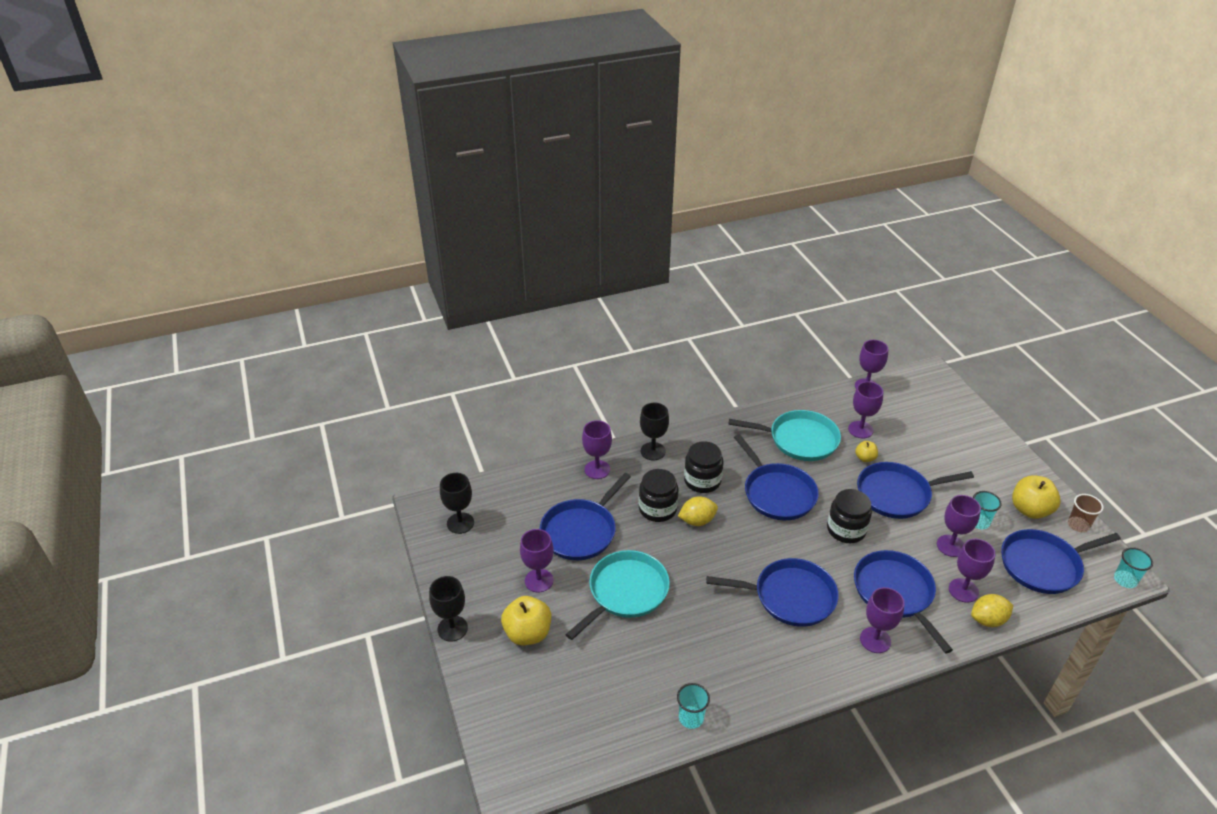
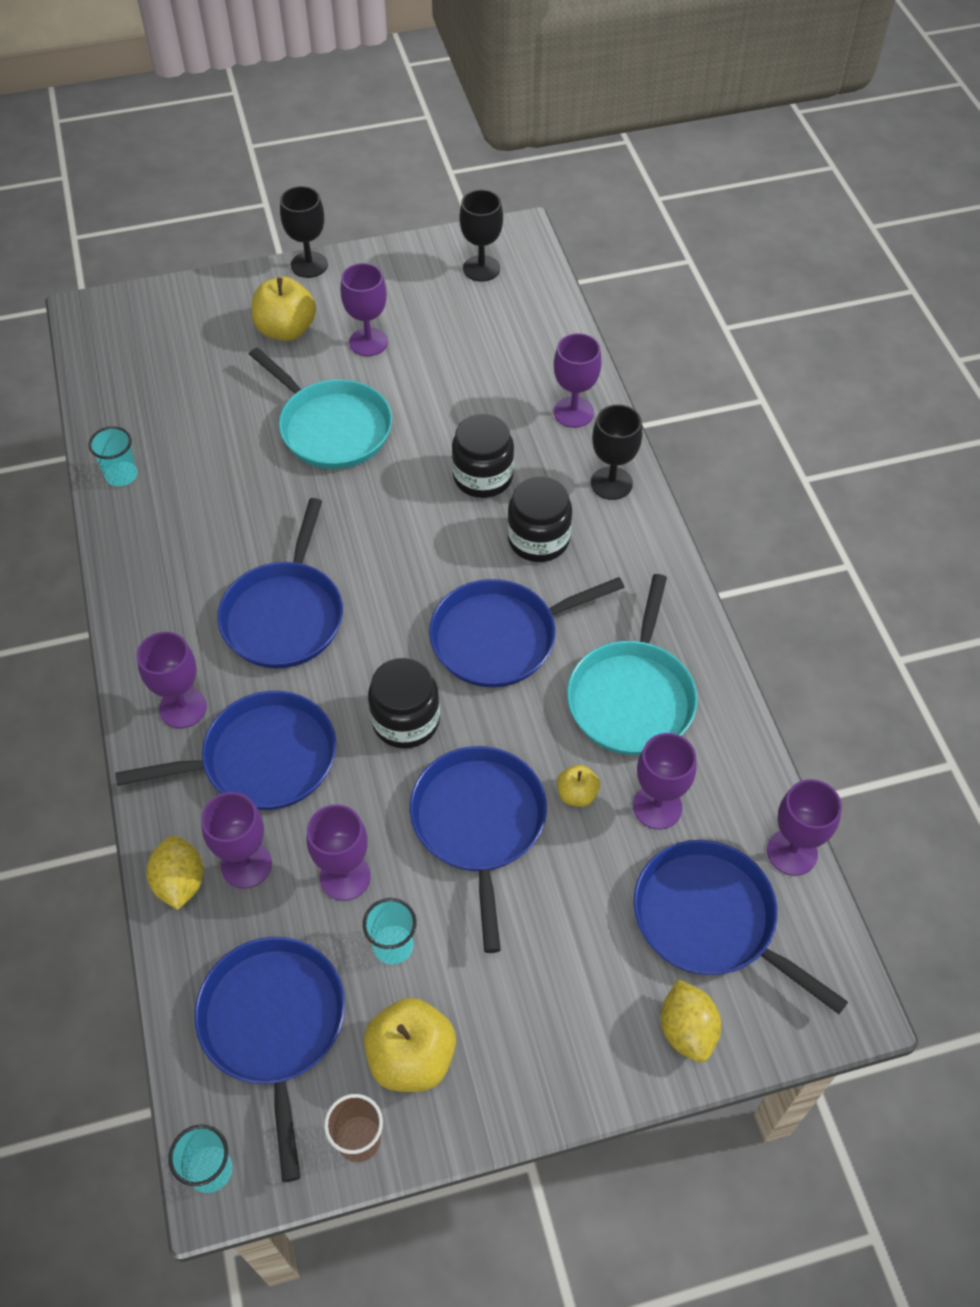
camera: 95 degrees right, 15 degrees up
blue pan [540,473,631,560] -> blue pan moved to [634,840,848,1014]
yellow lemon [678,496,718,526] -> yellow lemon moved to [661,979,721,1062]

